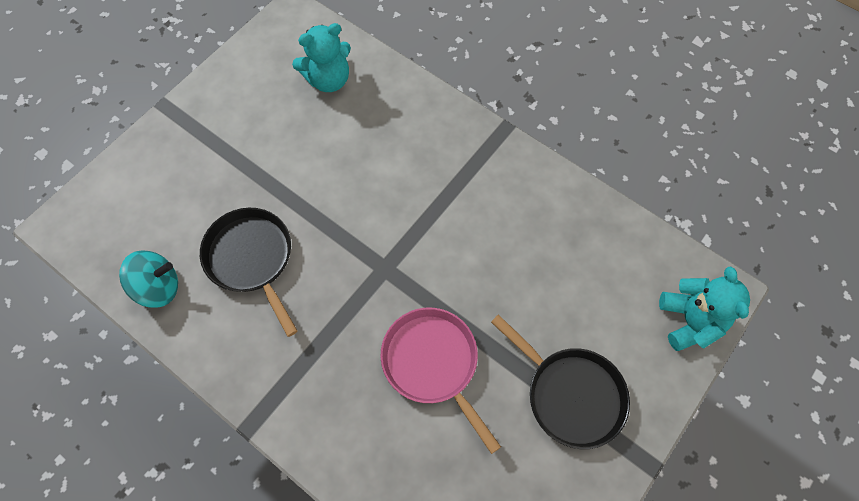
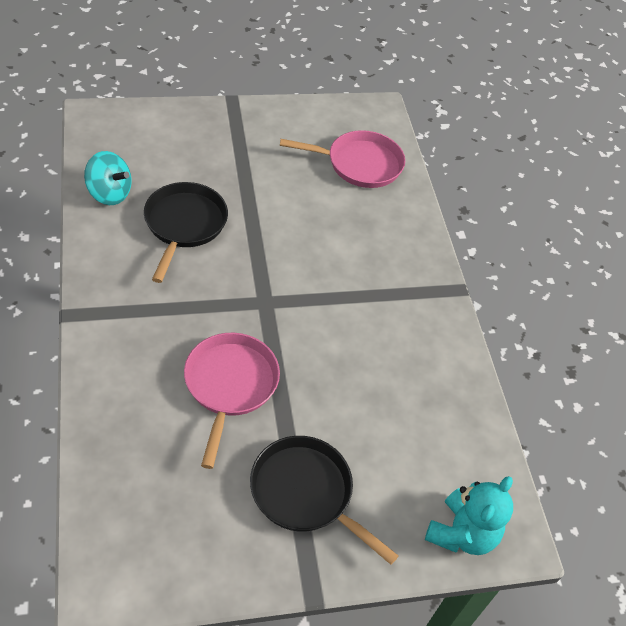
camera: 35 degrees right, 15 degrees down
turquoise teddy bear [292,23,351,92] -> pink pan [280,130,405,188]
black pan [491,314,630,449] -> black pan turned 135 degrees clockwise [250,436,398,565]

